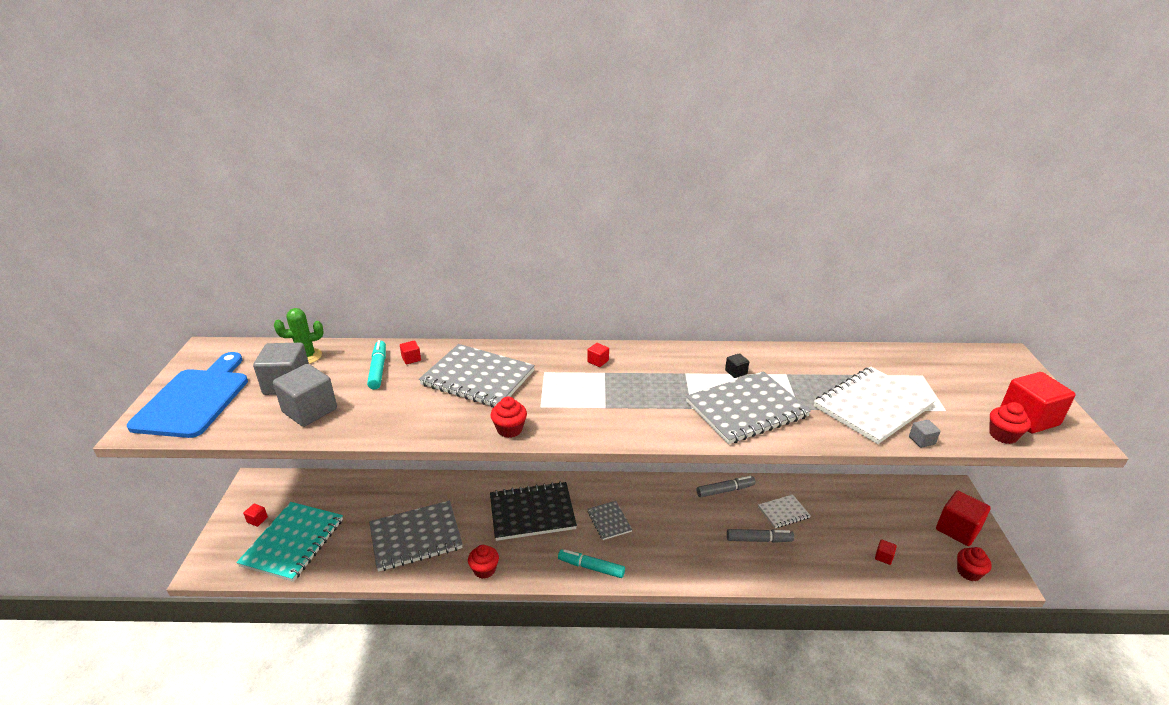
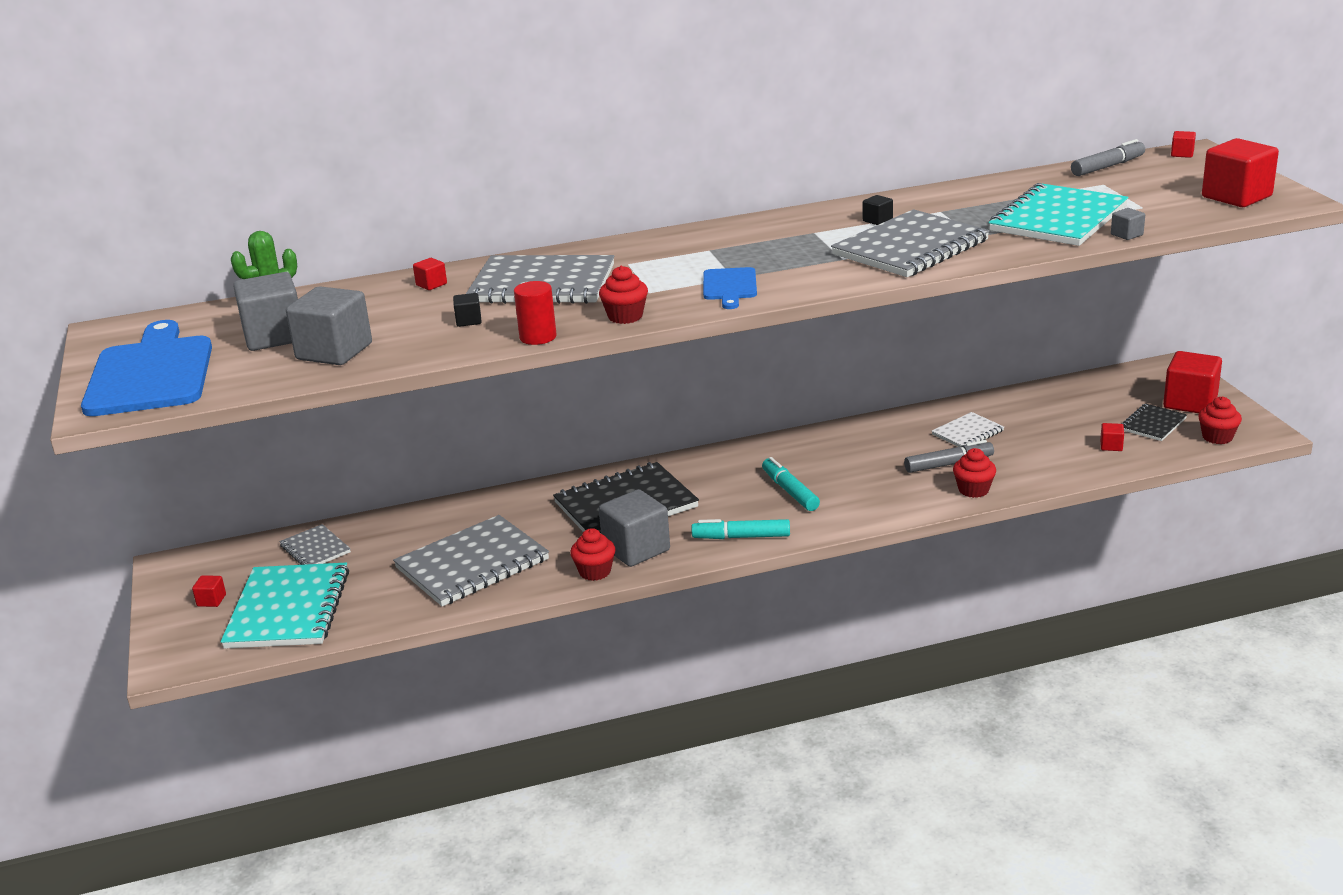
camera: 15 degrees left, 5 degrees down
turquoise marker [367,340,386,390] -> turquoise marker moved to [762,457,820,511]
red cube [587,343,609,367] -> red cube moved to [1171,131,1196,158]
grey notebook [588,501,632,540] -> grey notebook moved to [279,524,351,565]
grey marker [697,476,756,497] -> grey marker moved to [1071,139,1145,176]
white notebook [814,367,936,444] -> turquoise notebook [989,183,1128,246]
red cupcake [989,402,1031,444] -> red cupcake moved to [953,448,996,498]
none -> black cube [453,293,482,327]
none -> red cylinder [514,281,557,345]
none -> grey cube [599,489,670,567]
none -> blue cutting board [703,267,757,309]
none -> black notebook [1121,403,1187,441]

